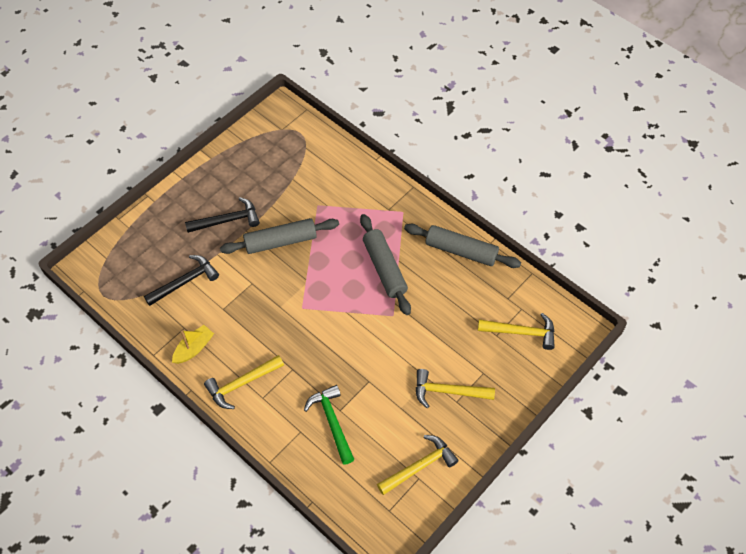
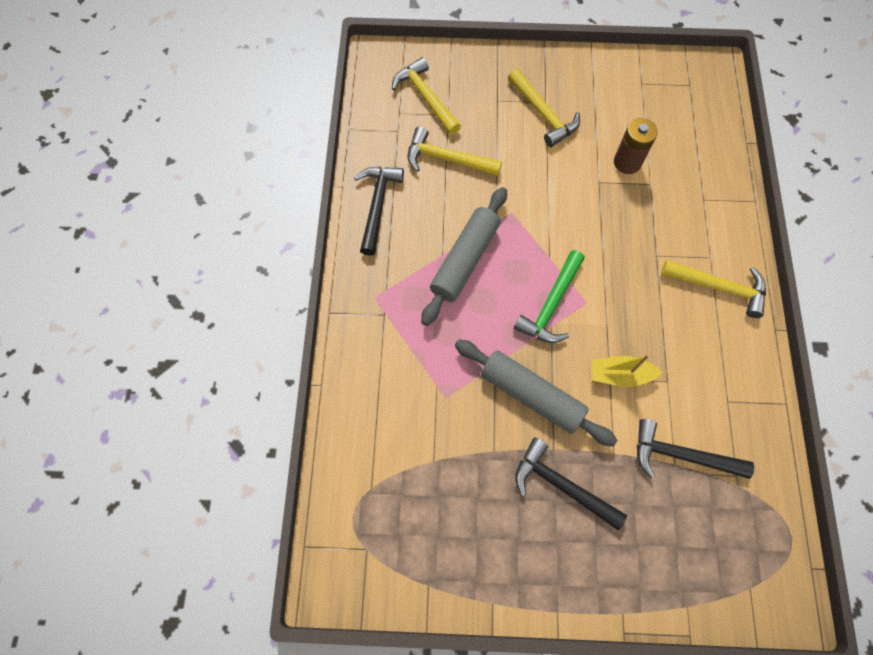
camera: 130 degrees left, 10 degrees up
yellow boat [172,325,214,364] -> yellow boat moved to [592,354,663,387]
green hammer [304,385,354,465] -> green hammer moved to [514,250,585,343]
yellow hammer [377,435,459,495] -> yellow hammer moved to [407,127,502,176]
grey rolling pin [404,224,521,268] -> black hammer [354,167,404,256]
none -> brown battery [614,118,658,174]

